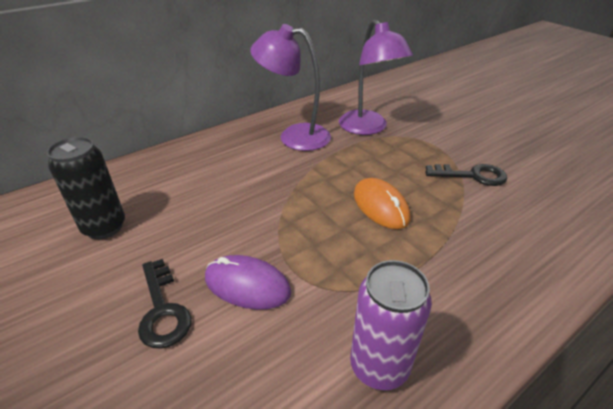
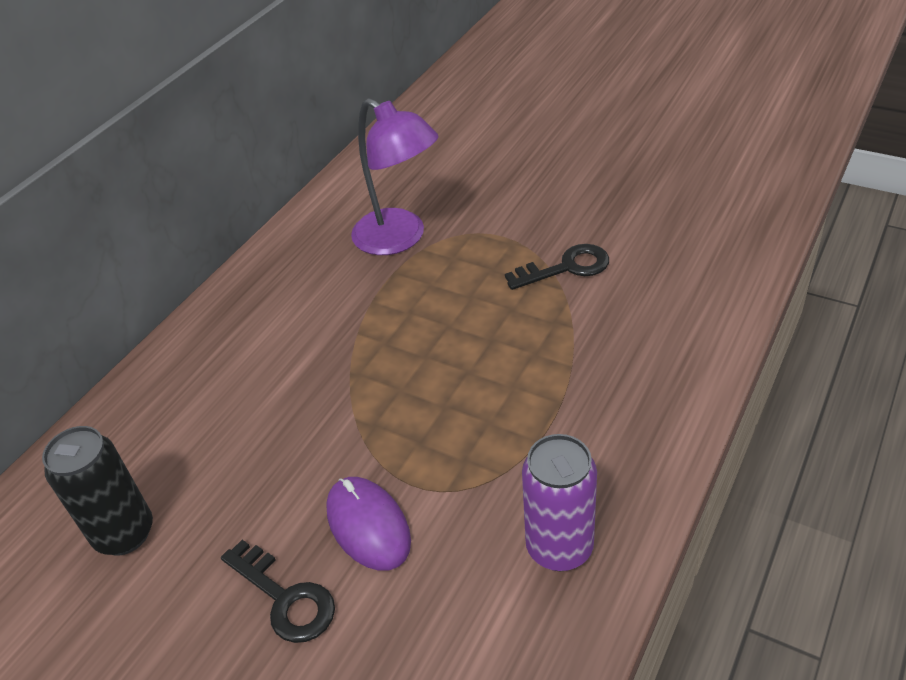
camera: 20 degrees left, 5 degrees up
purple mouse [205,255,291,310] -> purple mouse turned 60 degrees clockwise [326,477,411,571]
purple lamp [250,24,331,151] -> none
orange mouse [354,178,410,229] -> none

